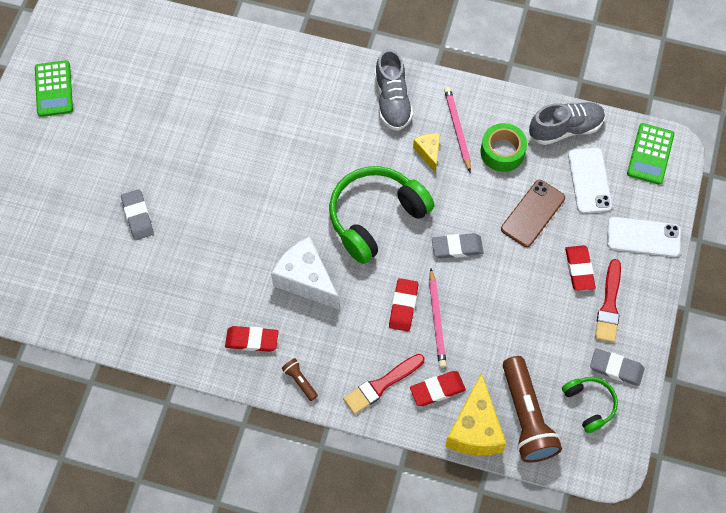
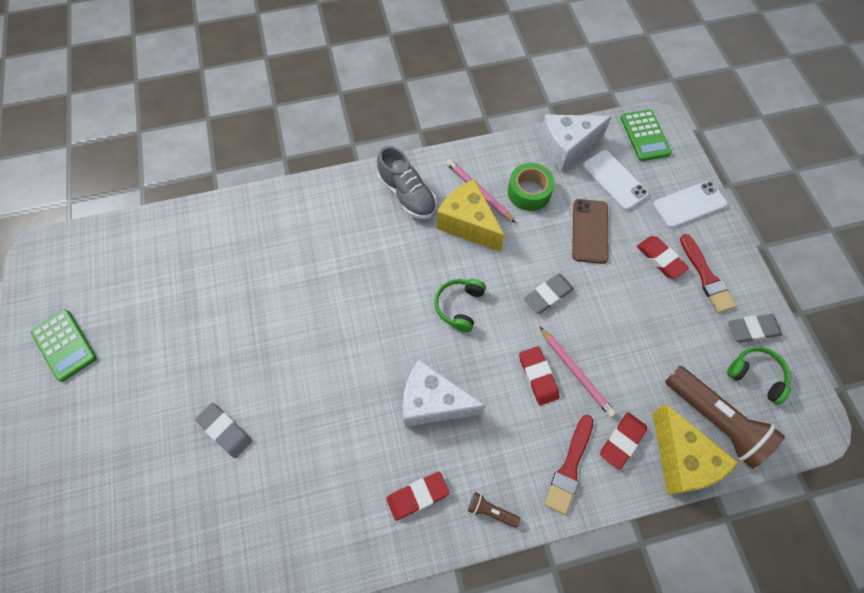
camera: 30 degrees left, 0 degrees up
green headphones [329,166,434,264] -> green headphones [434,279,486,332], size x0.52
yellow cheese [413,133,440,173] -> yellow cheese [437,179,505,252], size x1.87
grey shoe [529,102,605,145] -> white cheese [540,114,612,172]

